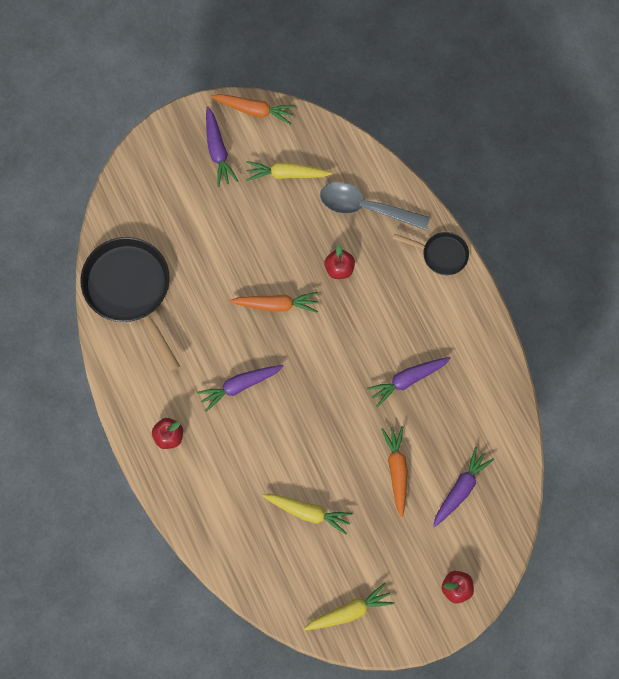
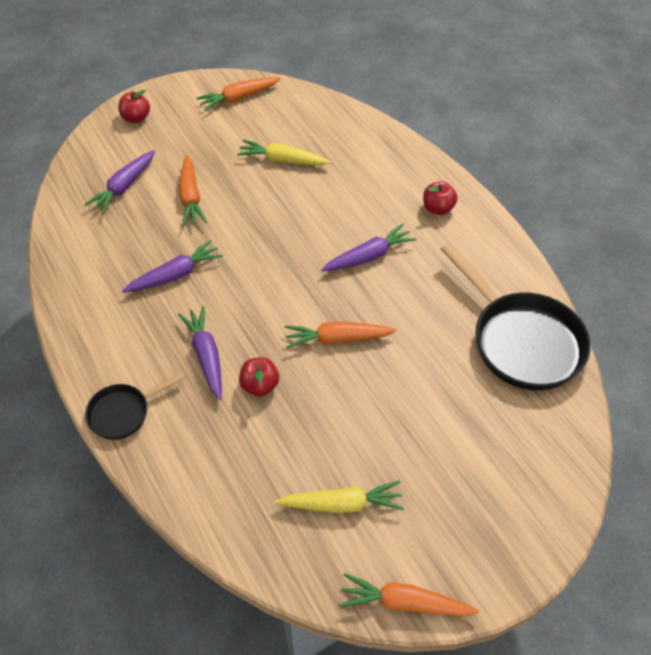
camera: 175 degrees right, 20 degrees down
purple carrot [206,106,238,187] -> purple carrot moved to [178,306,222,400]
yellow carrot [304,583,394,631] -> orange carrot [196,77,281,111]
grey spoon [320,182,430,230] -> none
black pan [393,232,469,275] -> black pan turned 45 degrees counterclockwise [85,372,185,440]

